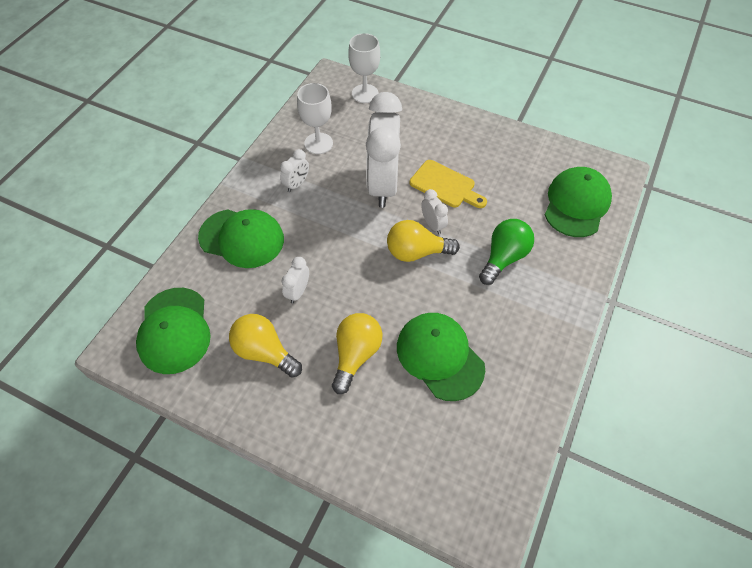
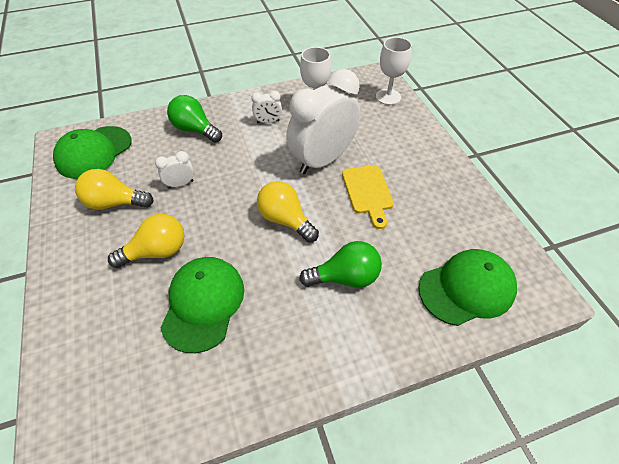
camera: 45 degrees right, 5 degrees down
green cap [198,209,284,268] -> green light bulb [167,95,222,143]
yellow light bulb [229,314,302,377] -> yellow light bulb turned 75 degrees counterclockwise [75,169,154,210]
white clock [421,189,448,234] -> none

